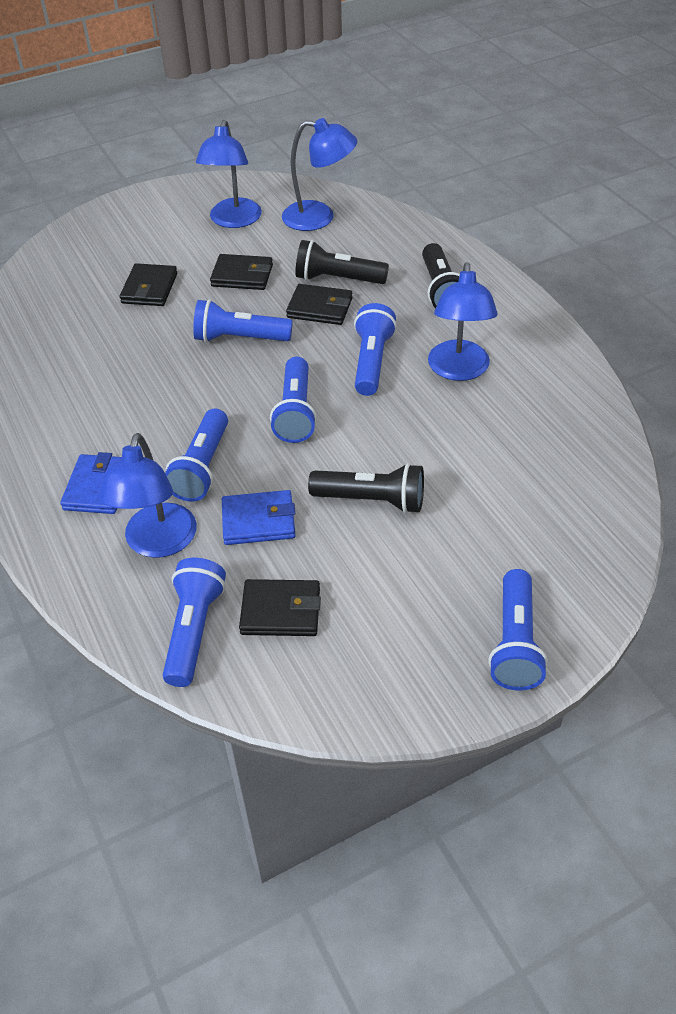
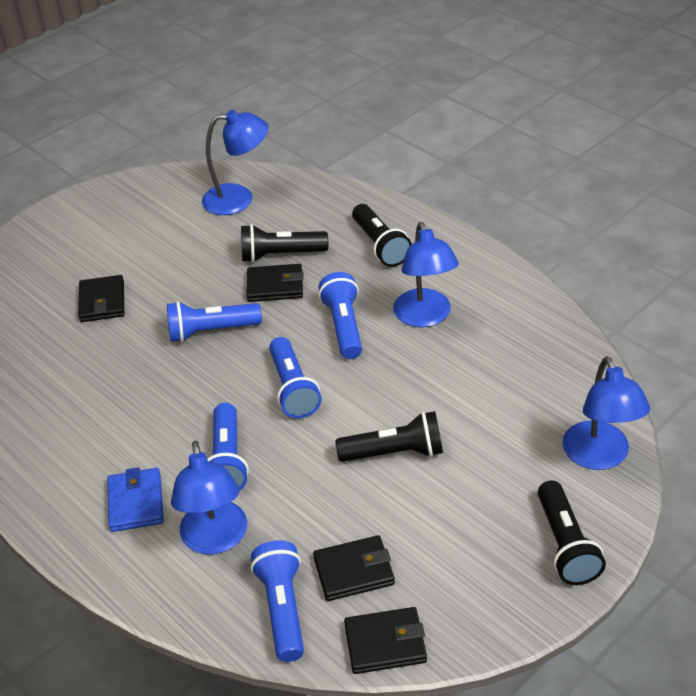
camera: 15 degrees left, 5 degrees down
blue lamp [196,120,262,228] -> blue lamp moved to [562,356,650,470]
black wallet [210,254,273,290] -> black wallet moved to [344,607,427,674]
blue wallet [222,490,296,545] -> none
blue flashlight [488,569,548,691] -> black flashlight [538,480,606,585]

